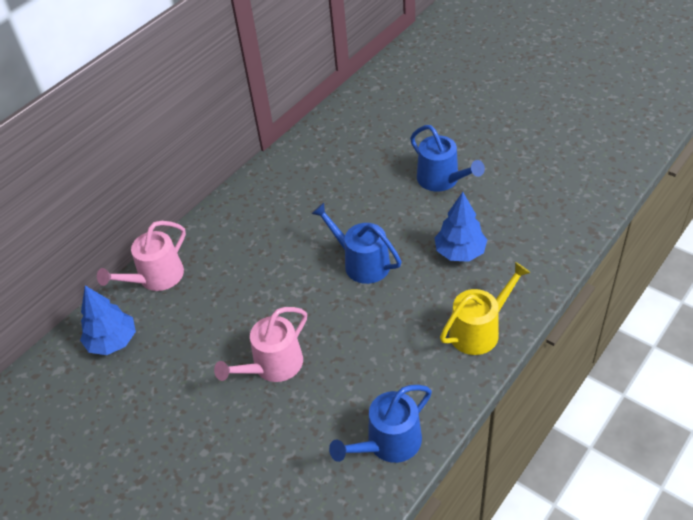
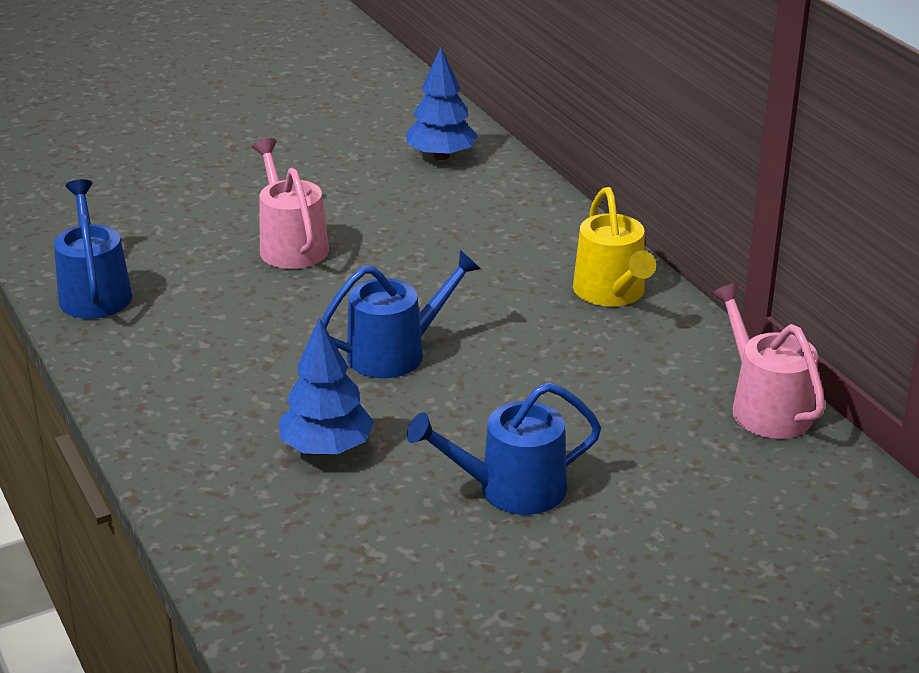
camera: 110 degrees right, 15 degrees down
pink watering can [97,221,186,291] -> pink watering can moved to [712,283,825,439]
yellow watering can [440,262,530,355] -> yellow watering can moved to [573,187,656,307]

